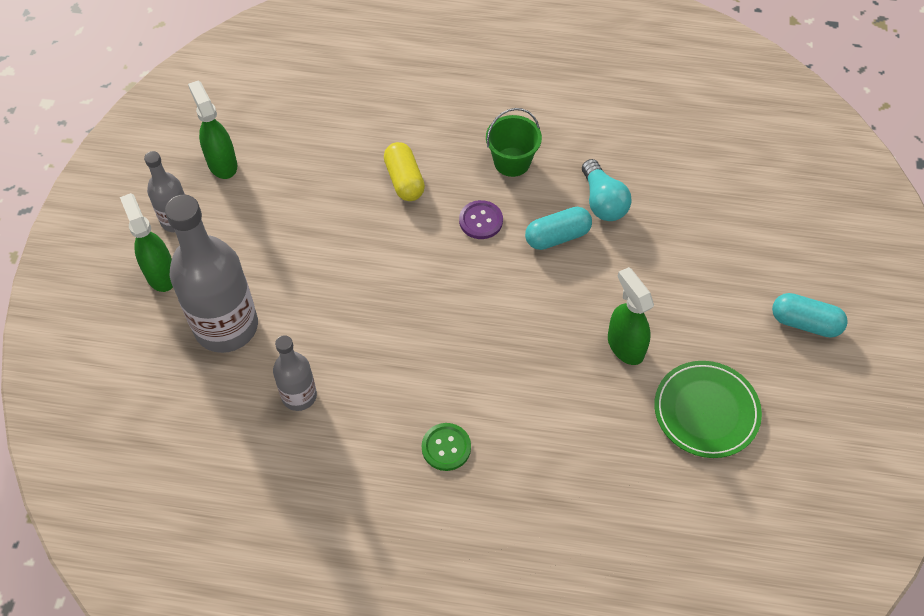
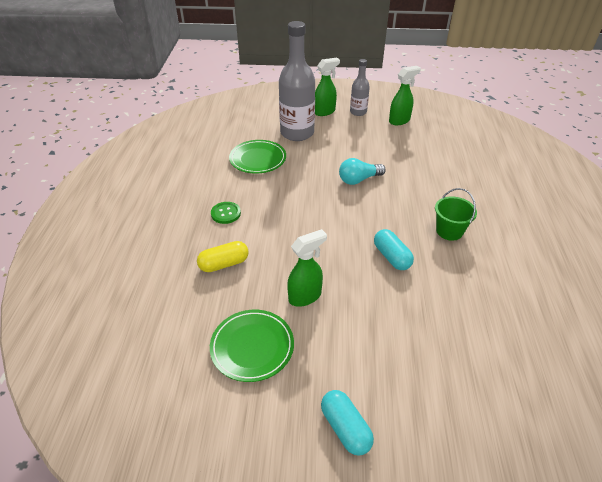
camera: 85 degrees right, 15 degrees down
grey bottle [273,335,317,411] -> green plate [229,140,286,174]
yellow capsule [384,142,425,201] -> yellow capsule moved to [197,241,249,272]
purple button [459,200,503,239] -> none
turquoise light bulb [582,159,632,221] -> turquoise light bulb moved to [339,158,386,185]
turquoise capsule [772,293,848,338] -> turquoise capsule turned 45 degrees counterclockwise [321,390,374,456]

